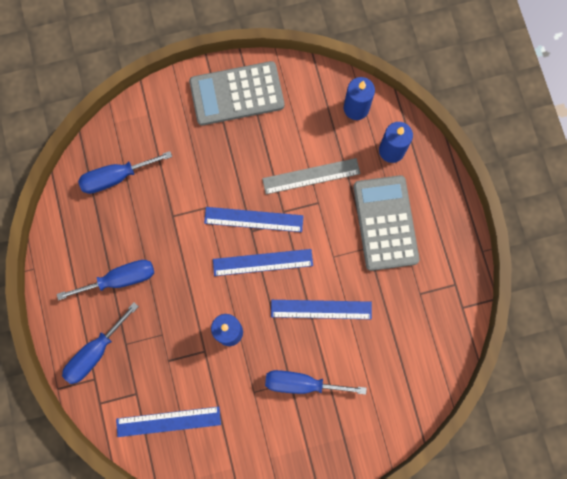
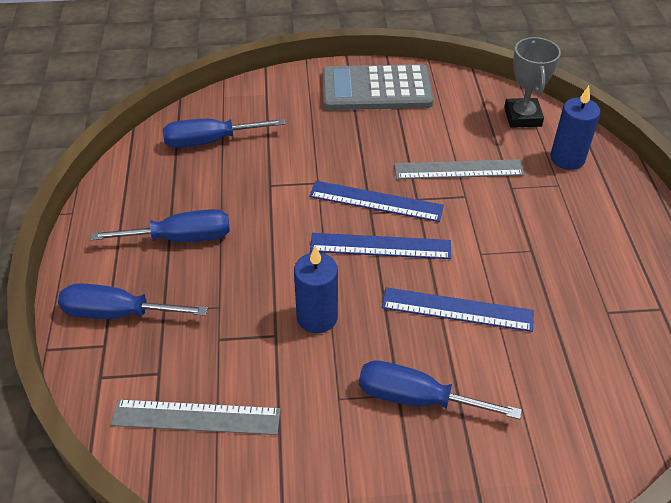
camera: 10 degrees right, 30 degrees down
blue screwdriver [62,302,139,384] -> blue screwdriver turned 45 degrees clockwise [58,283,208,319]
blue ruler [116,407,221,437] -> grey ruler [111,399,281,435]
blue candle [344,77,375,120] -> grey trophy [504,37,561,128]
grey calculator [353,175,419,271] -> none

